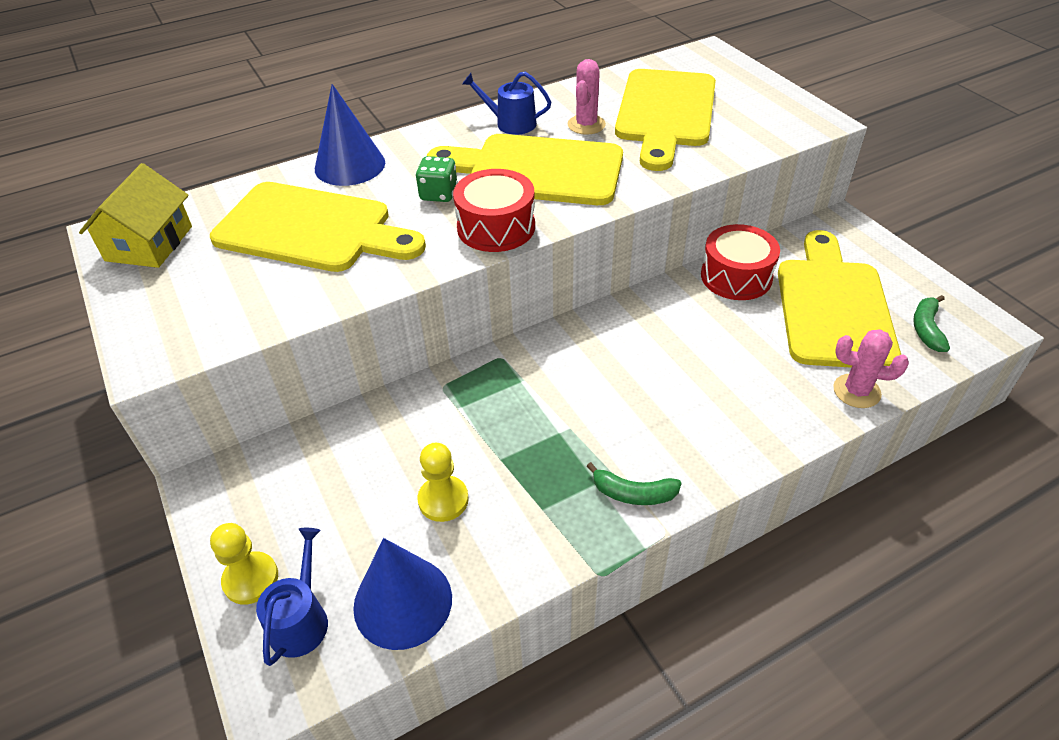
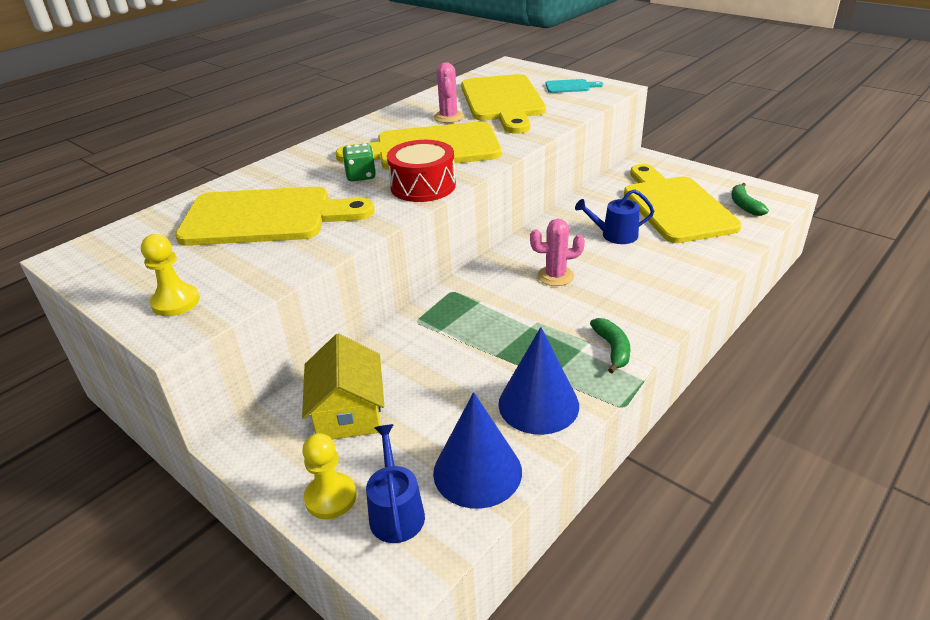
camera: 20 degrees left, 10 degrees down
yellow house [79,163,192,268] -> yellow house moved to [302,333,384,439]
blue cone [315,84,385,186] -> blue cone moved to [498,327,579,435]
yellow pawn [417,443,469,522] -> yellow pawn moved to [141,234,200,316]
blue watering can [462,72,551,135] -> blue watering can moved to [575,189,654,244]
green banana [586,462,681,505] -> green banana turned 90 degrees counterclockwise [590,318,630,373]
red drum [701,224,780,300] -> none
pink cactus [833,329,909,408] -> pink cactus moved to [530,219,585,286]
none -> turquoise cutting board [546,79,603,93]

